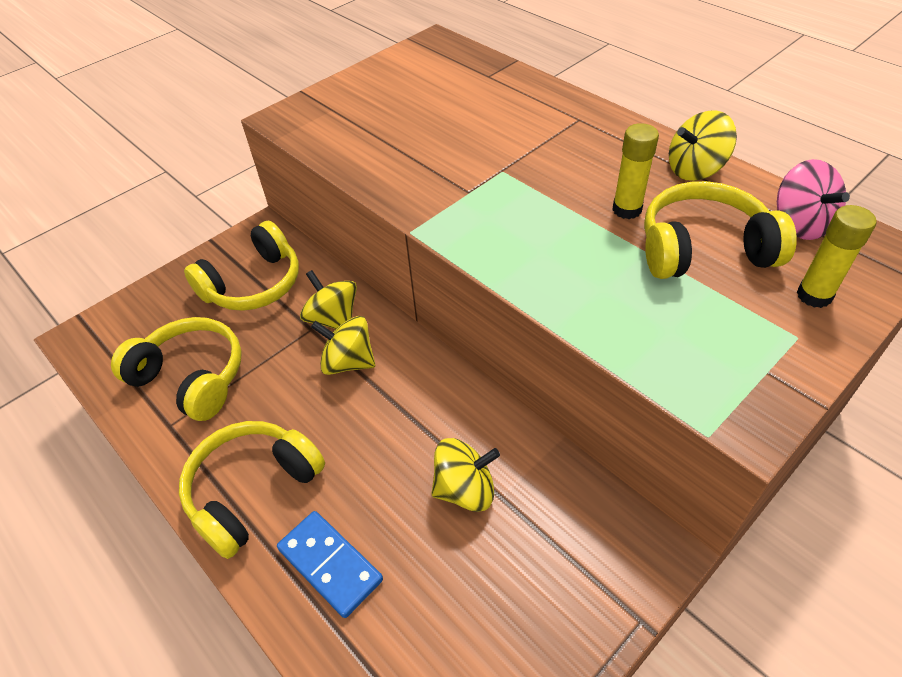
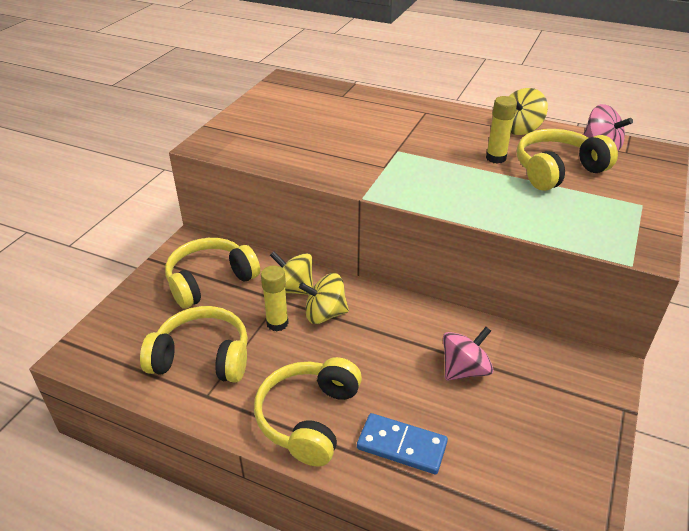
camera: 25 degrees left, 10 degrees down
yellow headphones [184,221,299,311] -> yellow headphones turned 150 degrees counterclockwise [165,238,260,308]
yellow spinning top [431,438,500,512] -> pink spinning top [443,327,493,380]
yellow glue stick [797,205,877,308] -> yellow glue stick moved to [261,265,288,331]

